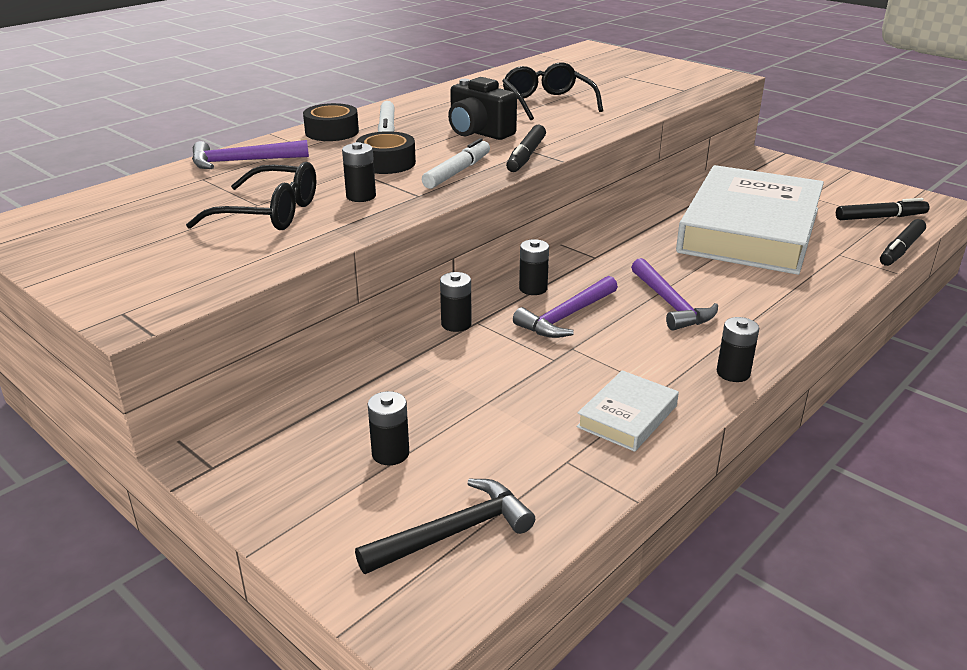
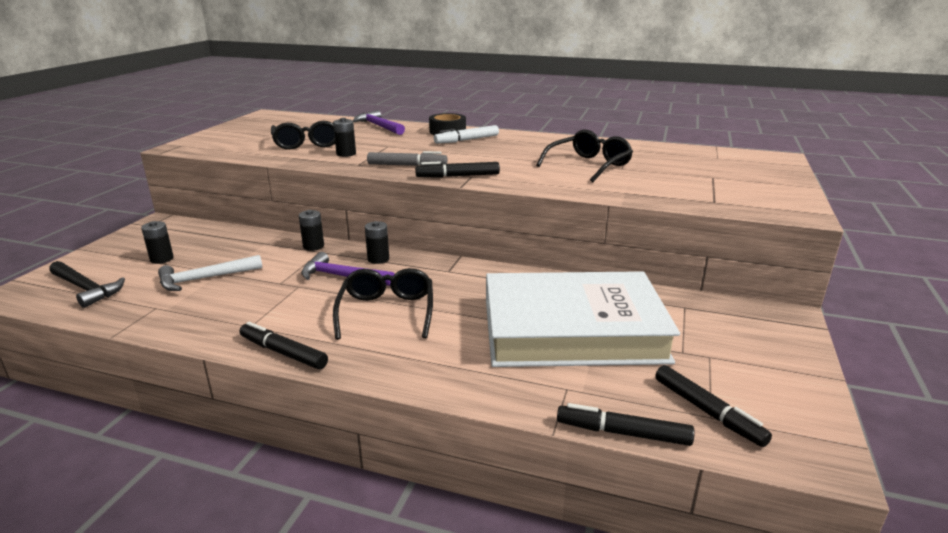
camera: 65 degrees right, 5 degrees down
black tape [356,131,416,174] -> none
white marker [422,138,490,189] -> grey marker [367,151,447,166]
black camera [448,77,517,140] -> none
white book [577,370,679,452] -> none
purple hammer [631,258,718,331] -> black glasses [333,268,433,340]
black battery [717,317,759,382] -> black marker [240,322,328,369]
none -> white hammer [158,255,262,291]

